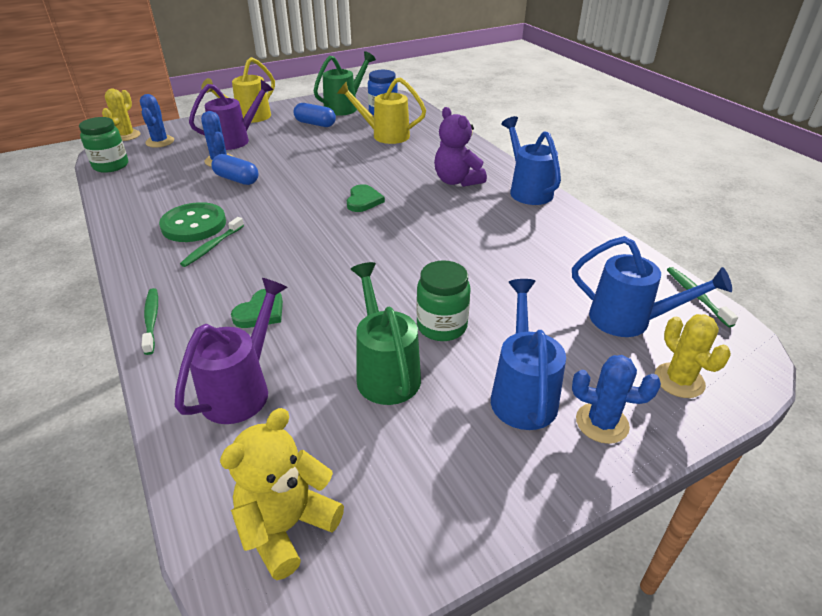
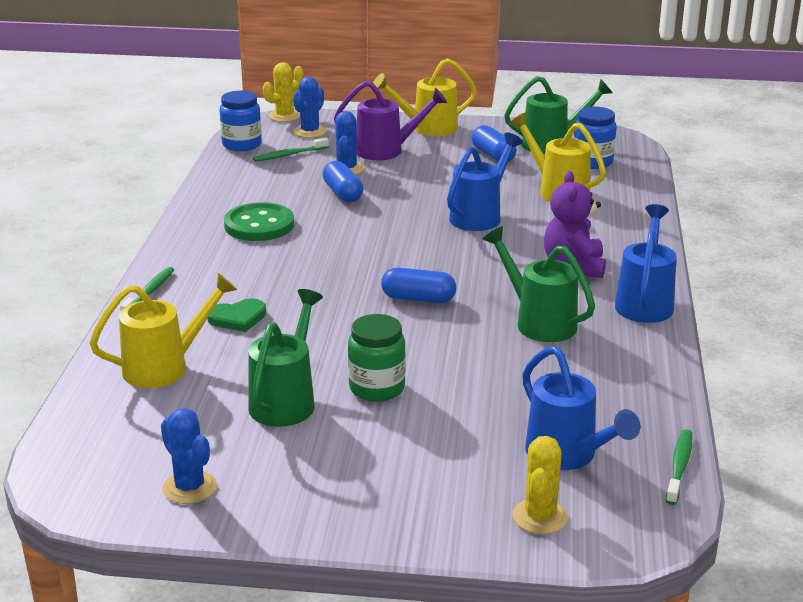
camera: 35 degrees right, 10 degrees down
green jar [79,117,128,173] -> blue jar [219,91,262,151]
purple watering can [175,278,288,424] -> yellow watering can [90,273,237,388]
green toothbrush [180,217,244,267] -> green toothbrush moved to [253,137,329,162]
yellow teddy bear [220,408,344,580] -> none
green heart [347,184,385,212] -> none
blue watering can [491,279,566,430] -> blue watering can moved to [447,132,523,231]
blue cactus [572,355,661,444] -> blue cactus moved to [161,408,217,504]
none -> blue capsule [381,268,456,303]
none -> green watering can [482,226,595,342]

